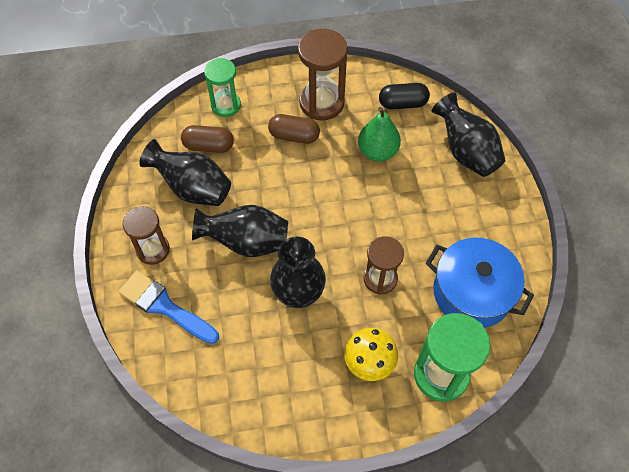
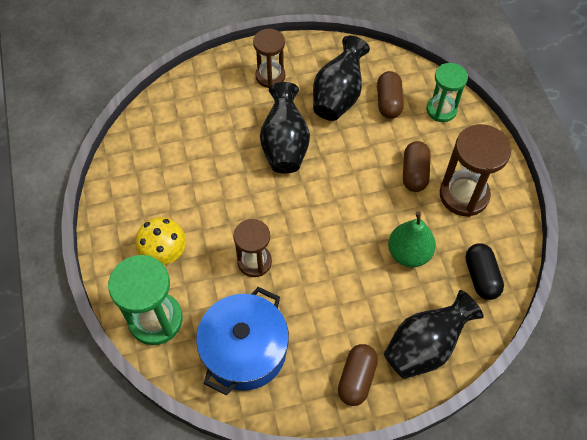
camera: 85 degrees right, 0 degrees up
blue brush [119,271,219,344] -> none
black vase [270,236,326,308] -> none
none -> brown capsule [338,344,378,406]

